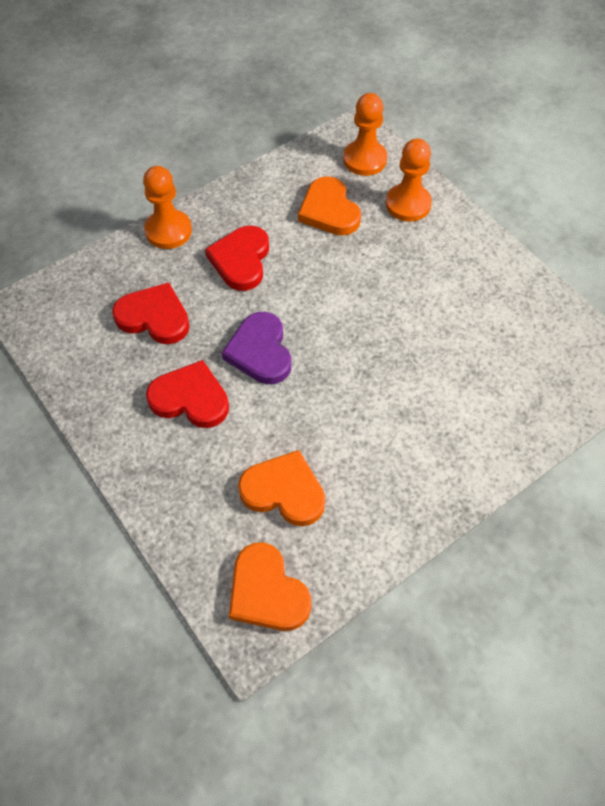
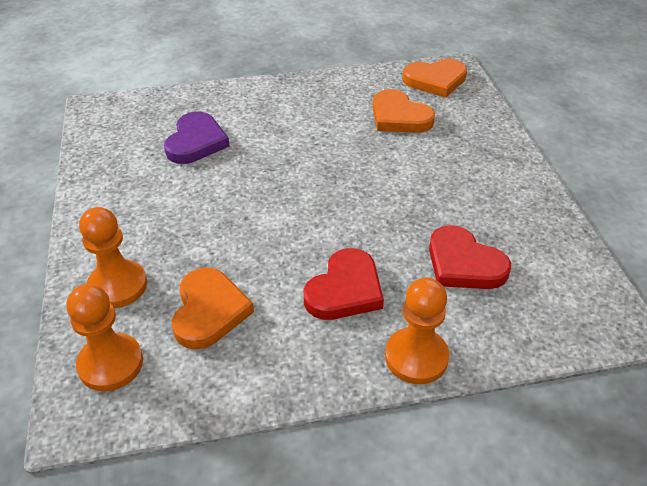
camera: 155 degrees left, 15 degrees down
red heart [146,360,229,428] -> none
purple heart [222,312,291,384] -> purple heart moved to [164,111,230,164]
orange heart [229,542,311,631] -> orange heart turned 90 degrees clockwise [403,59,467,98]

